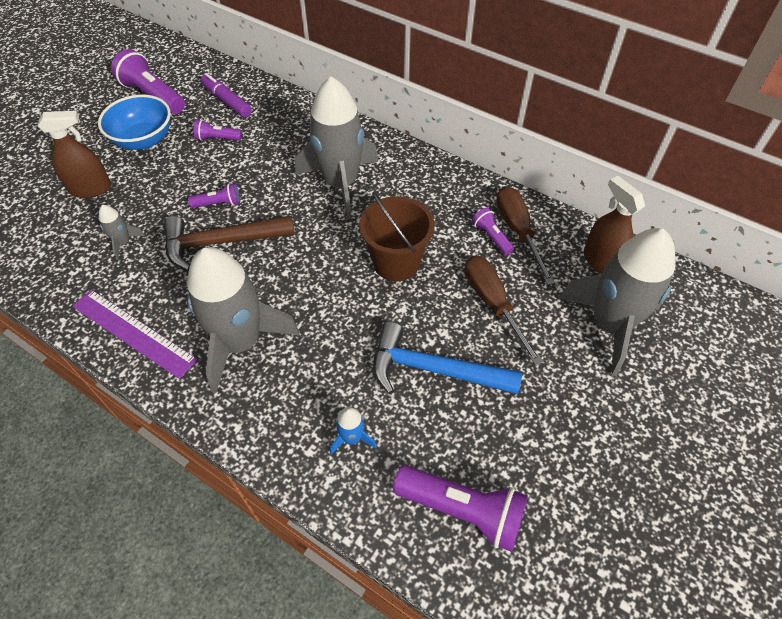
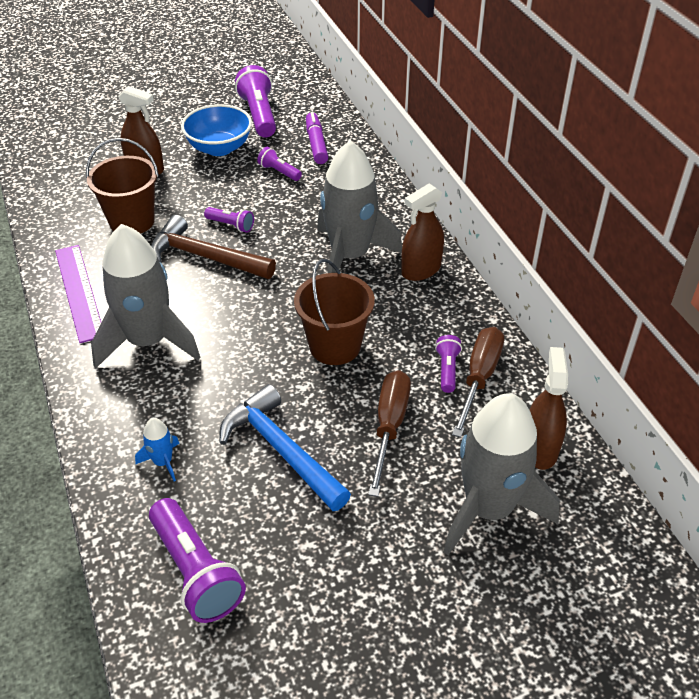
camera: 35 degrees right, 10 degrees down
grey rocket [99,205,145,260] -> brown bucket [86,138,159,234]
none -> brown spray bottle [401,183,444,281]

